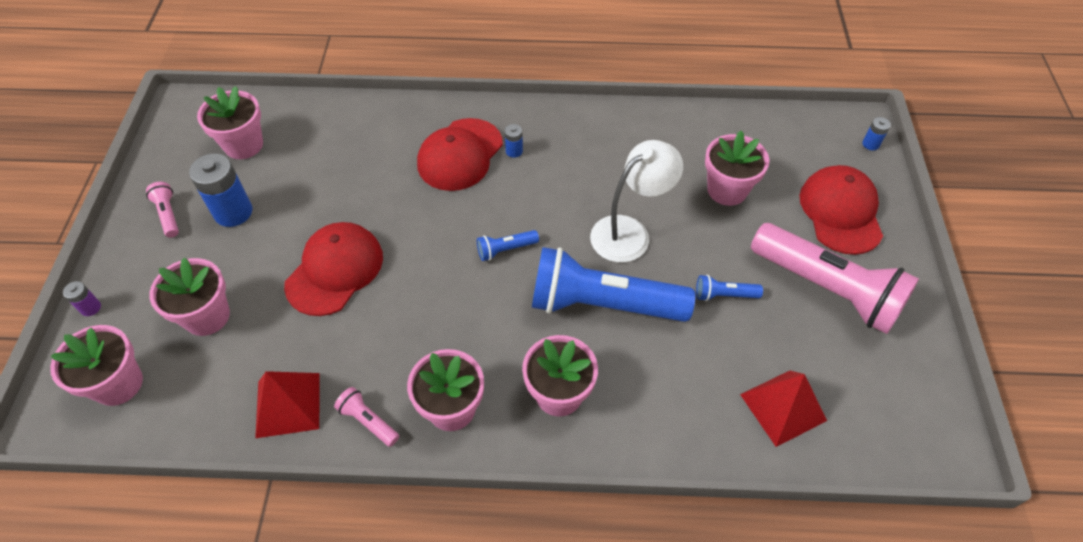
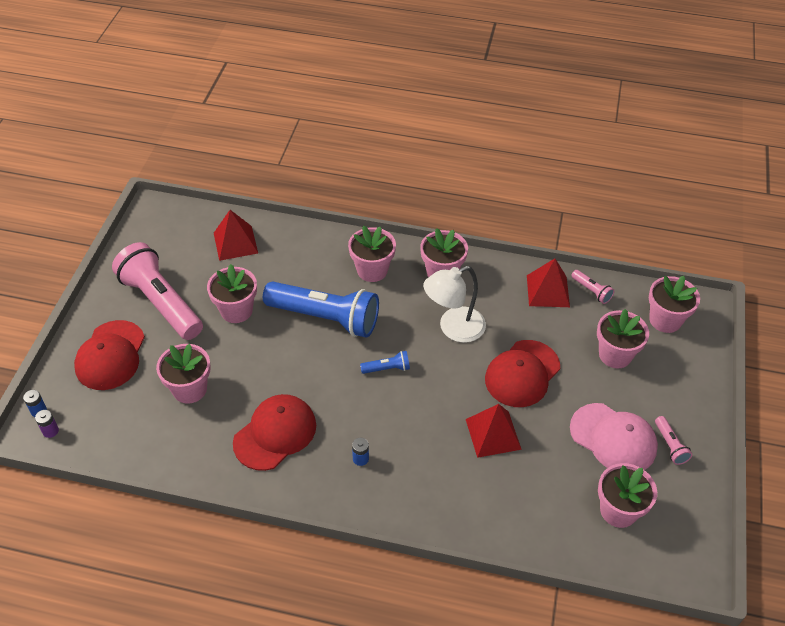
camera: 170 degrees left, 5 degrees down
purple battery [63,281,101,316] -> purple battery moved to [35,410,59,438]
blue battery [189,153,252,227] -> pink cap [570,403,658,470]
pink flashlight [334,387,399,447] -> pink flashlight moved to [571,270,614,304]
red cap [417,118,503,191] -> red cap moved to [233,394,316,471]
white lamp [590,140,683,262] -> white lamp moved to [423,266,486,343]
blue flashlight [696,275,763,301] -> pink flower pot [207,264,257,323]
none -> red pyramid [466,404,522,458]

